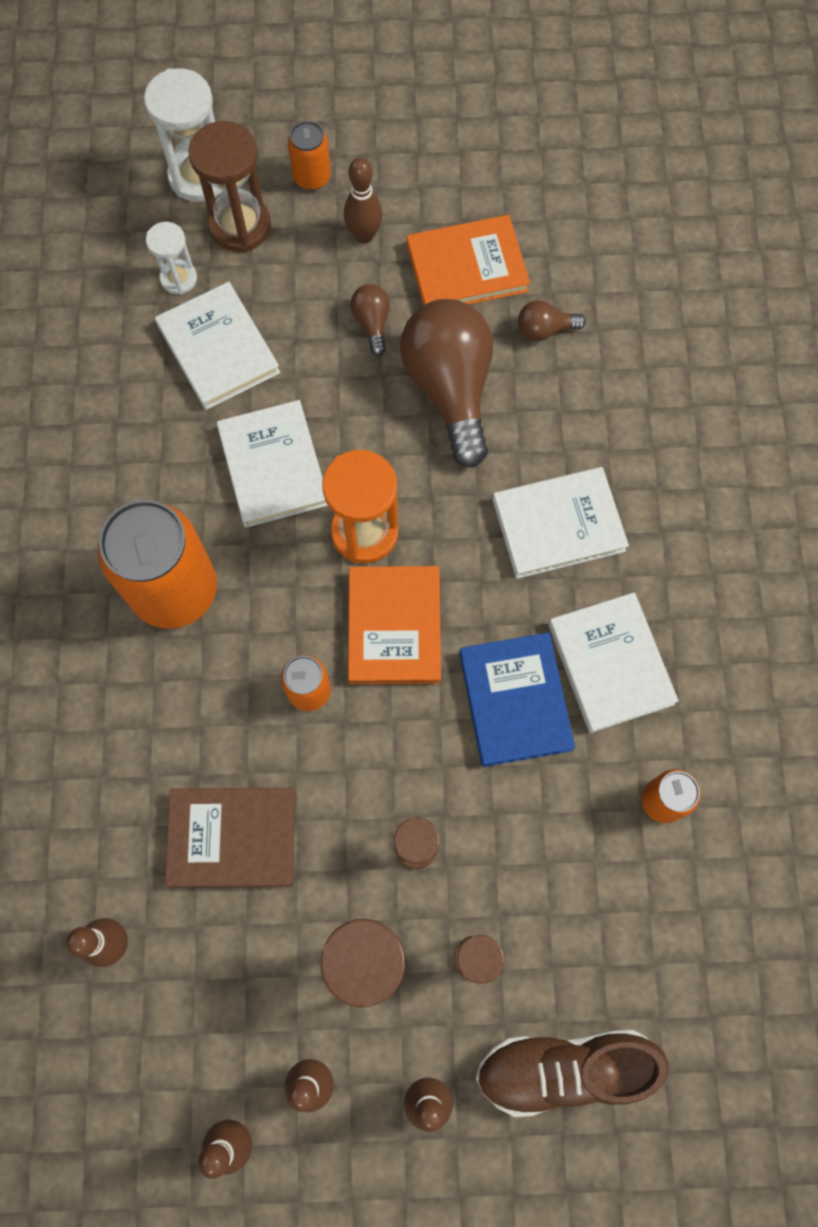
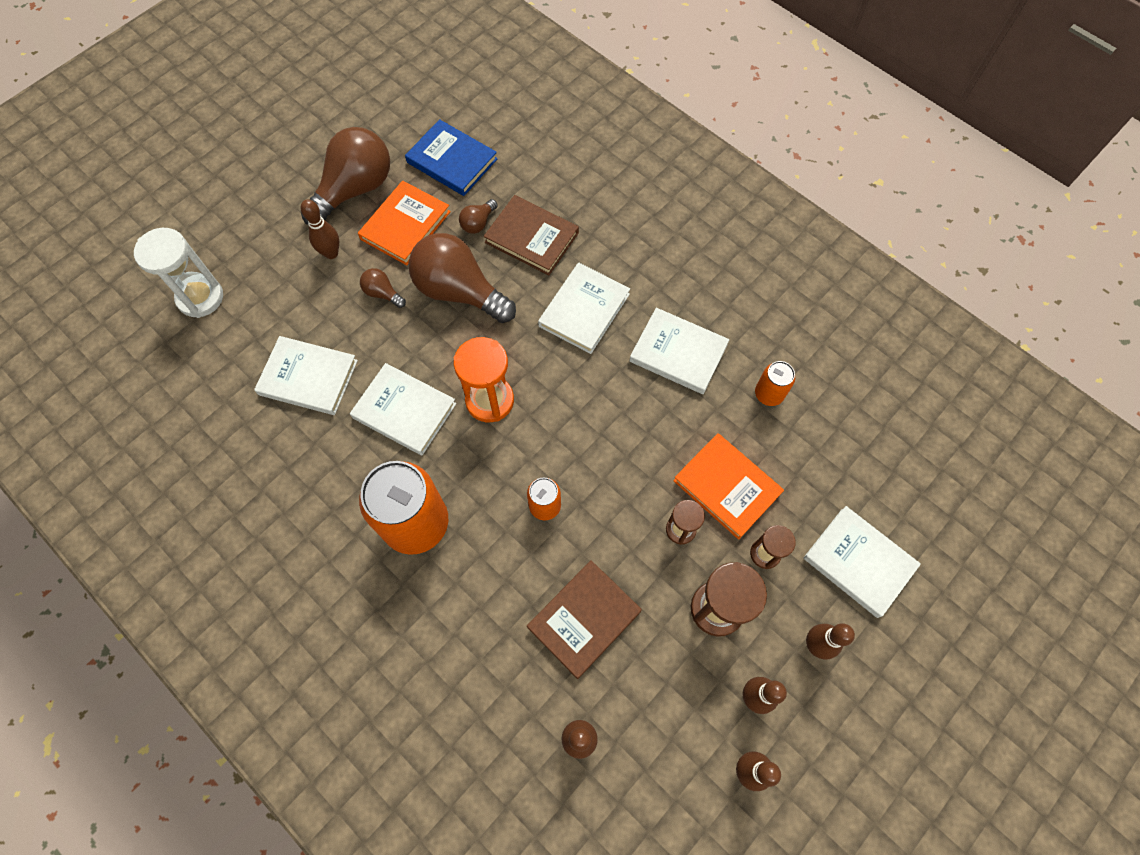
camera: 45 degrees left, 5 degrees down
white hourglass [146,222,197,295] -> none
brown hourglass [188,121,271,252] -> none
orange can [288,121,331,190] -> none
orange book [348,566,441,684] -> orange book moved to [673,433,784,540]
blue book [459,632,575,767] -> blue book moved to [405,119,497,196]
brown shoe [476,1029,669,1117] -> white book [803,506,921,618]
none -> brown light bulb [301,127,390,225]
none -> brown book [484,195,579,275]

